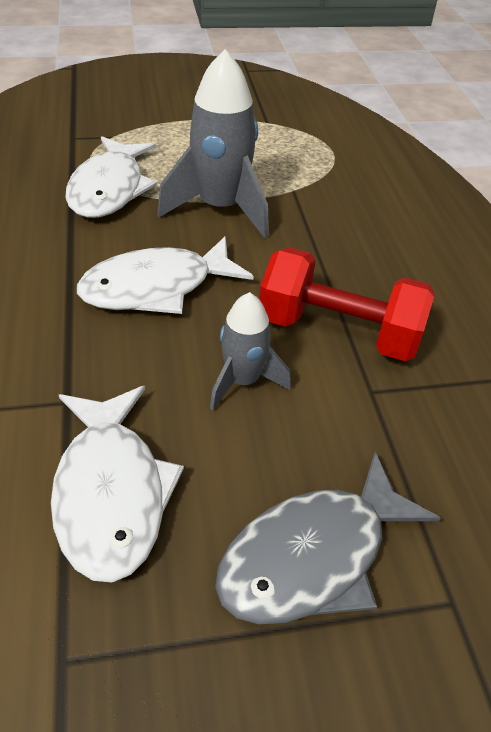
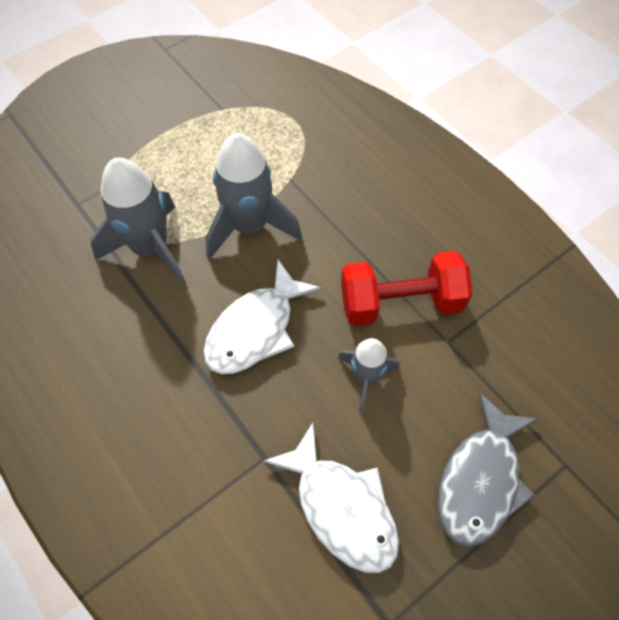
camera: 25 degrees left, 15 degrees up
white fish [65,136,157,218] -> grey rocket [90,158,186,285]

